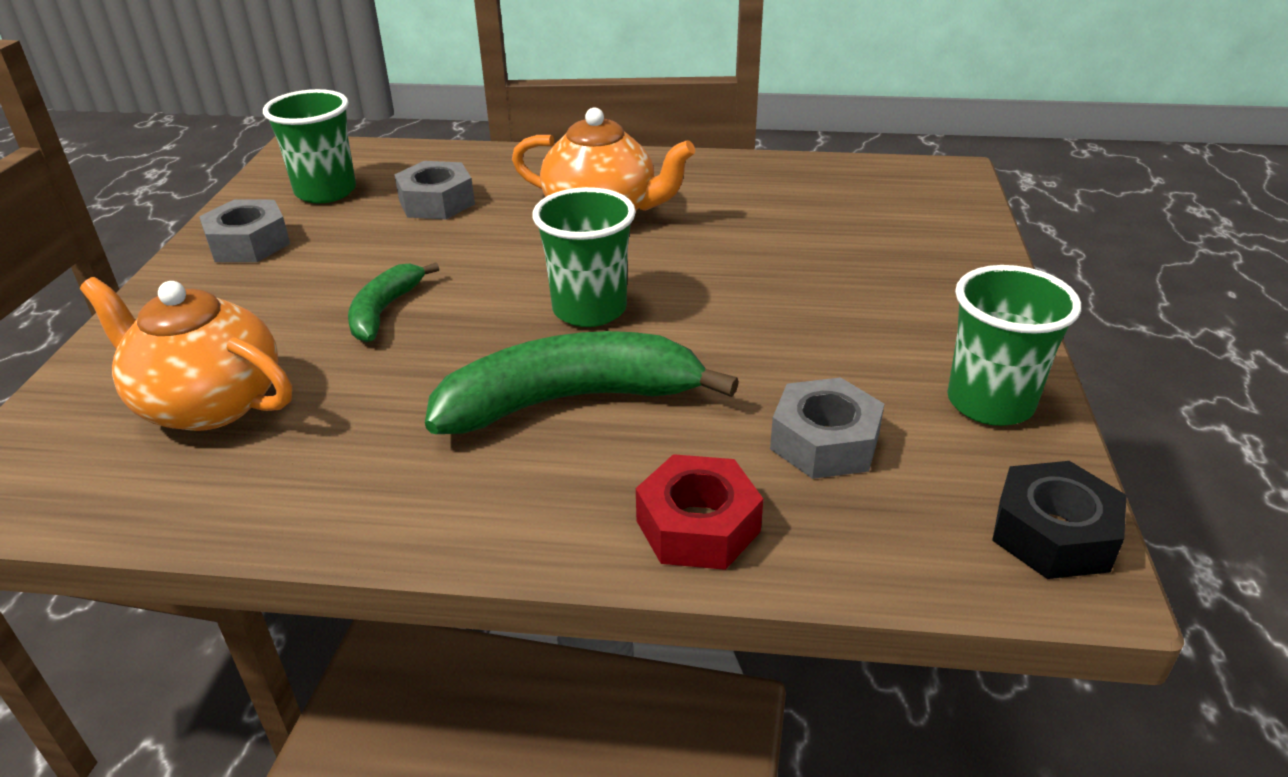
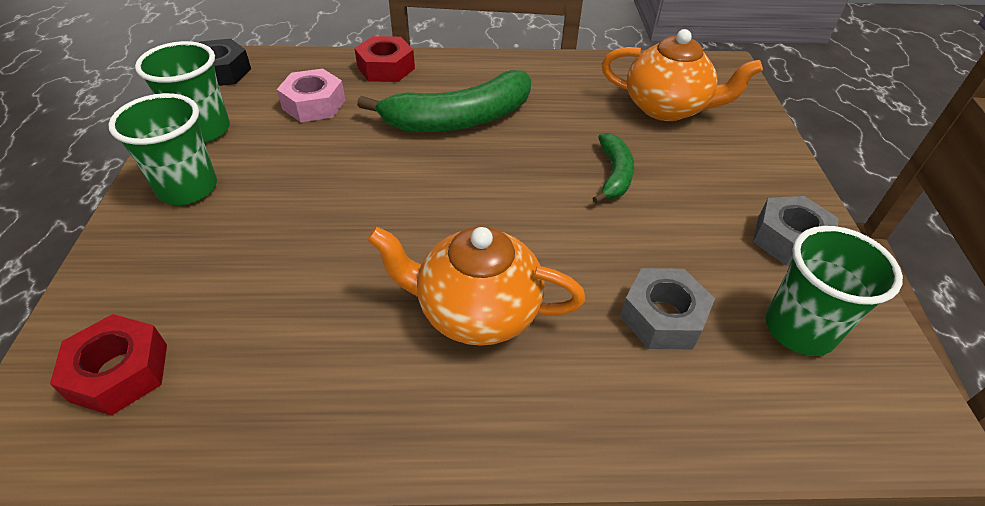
camera: 170 degrees right, 10 degrees up
green cup [532,187,636,327] -> green cup moved to [108,93,217,205]
grey nut [770,377,884,479] -> pink nut [277,69,345,122]
none -> red nut [50,314,167,416]

